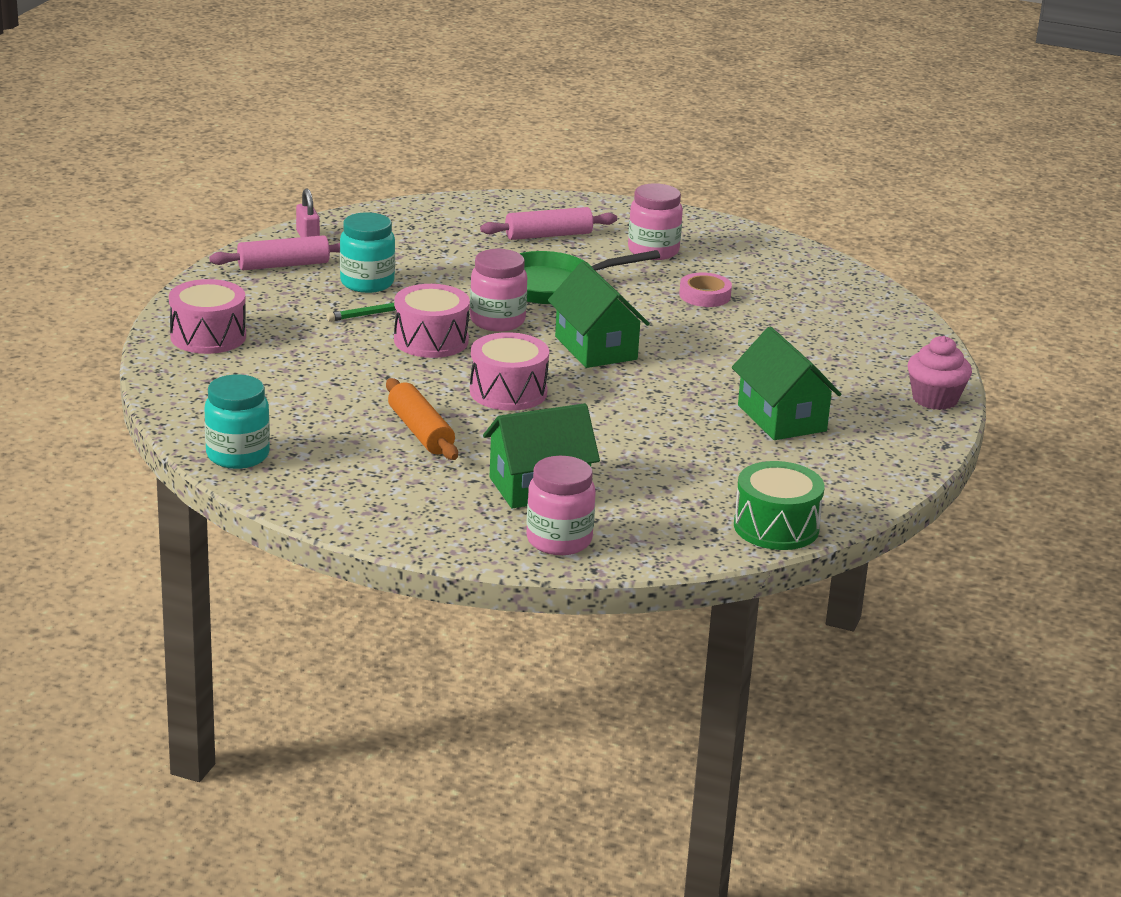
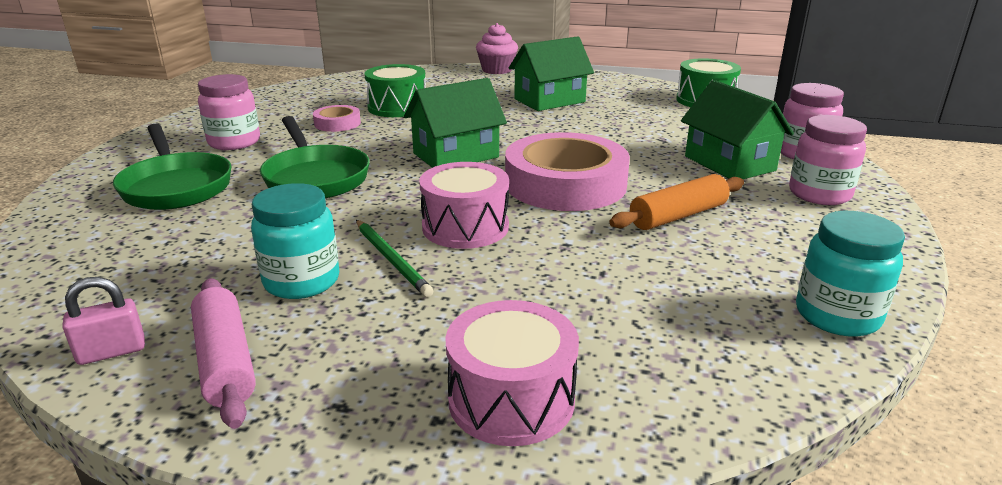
camera: 95 degrees left, 0 degrees up
pink jar [470,249,527,332] -> pink jar moved to [789,115,867,205]
pink drum [470,332,549,411] -> pink tape [505,132,630,211]
pink rolling pin [480,207,617,240] -> green pan [113,124,232,210]
none -> green drum [364,64,426,117]

